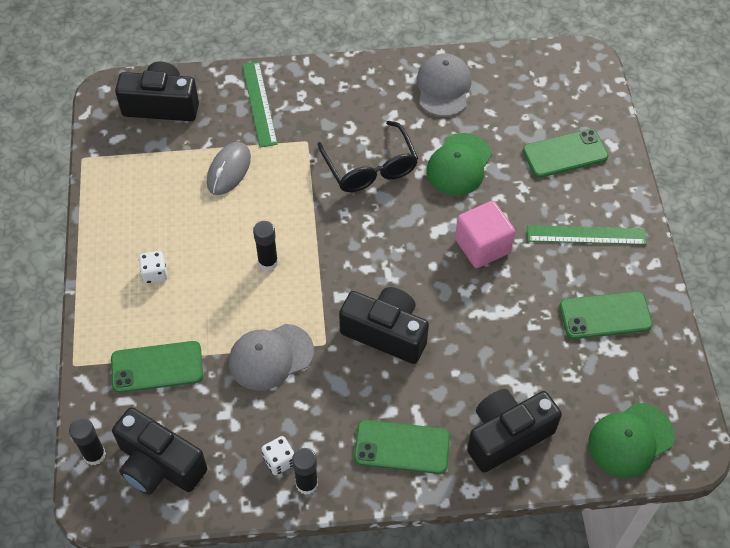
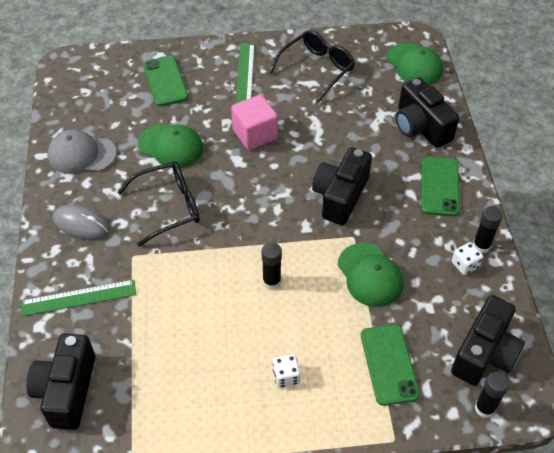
camera: 90 degrees left, 5 degrees down
grey mouse [207,142,251,195] -> grey mouse moved to [53,205,109,240]
grey cap [229,324,314,391] -> green cap [338,243,403,307]
green phone [560,291,653,339] -> black glasses [269,30,355,103]

